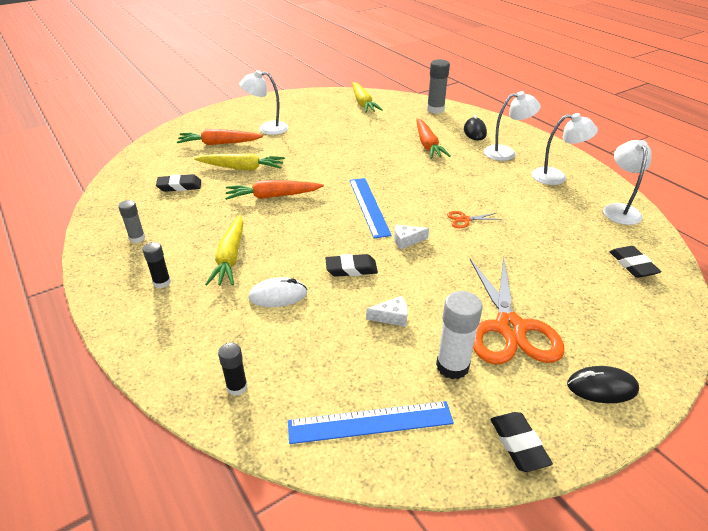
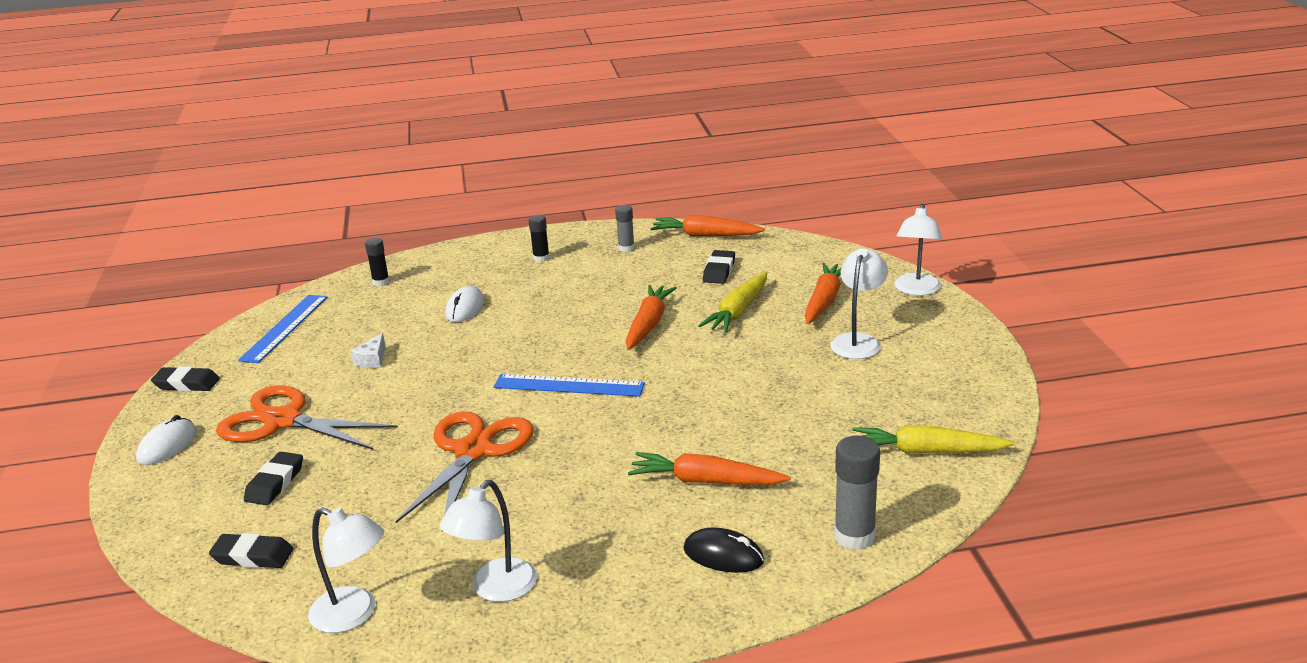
camera: 115 degrees right, 10 degrees down
yellow carrot [205,215,243,286] -> none
black eraser [325,254,378,277] -> black eraser moved to [244,452,303,505]
white cheese [394,225,429,249] -> none
white glue stick [436,291,482,379] -> none
orange scissors [447,211,502,228] -> orange scissors [396,411,534,523], size x2.40
white lamp [484,91,541,161] -> white lamp moved to [894,204,942,296]
black mouse [567,366,639,403] -> white mouse [136,415,197,465]
none -> orange carrot [650,215,765,236]

